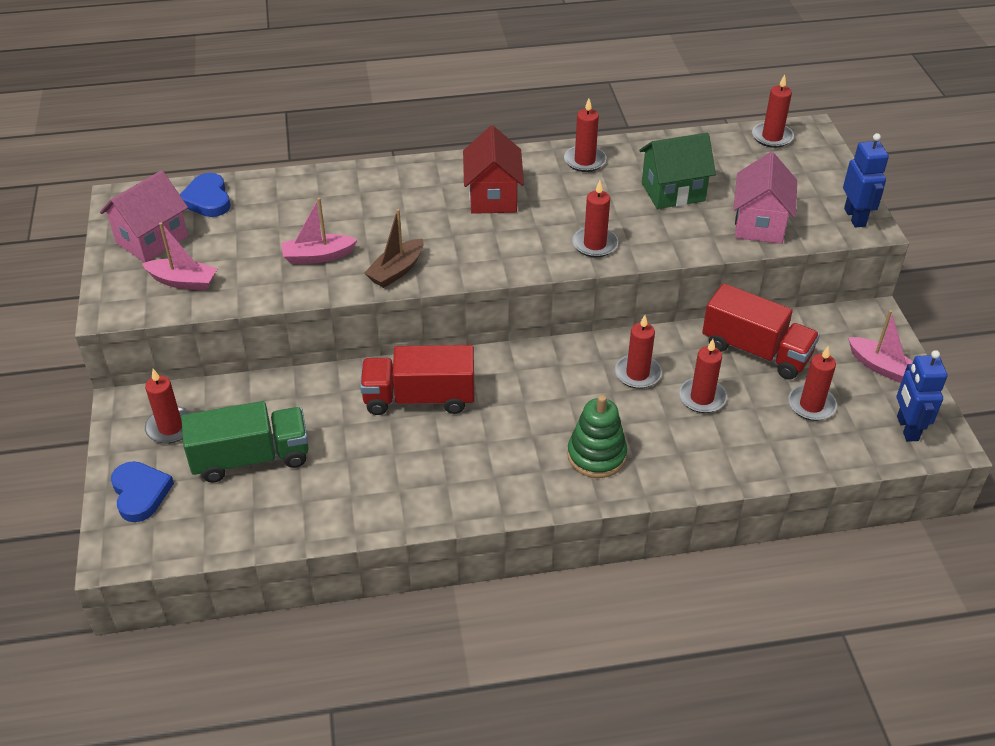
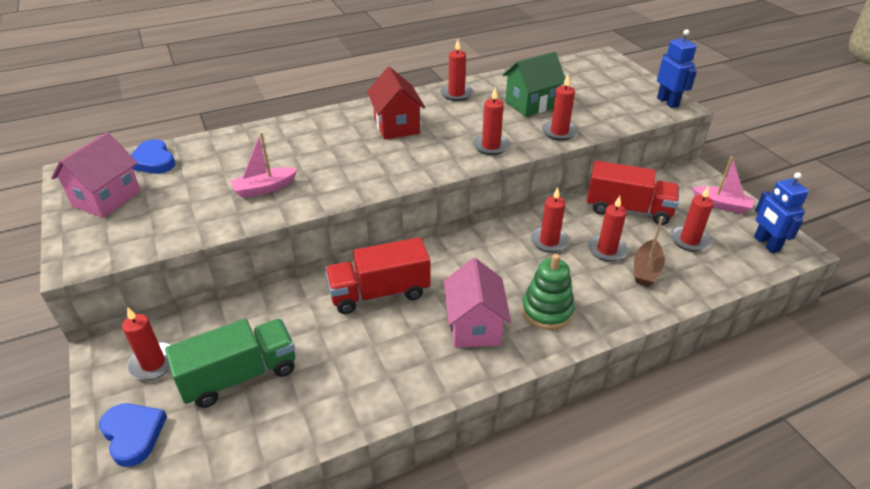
camera: 15 degrees left, 5 degrees down
pink boat [142,222,218,290] -> none
brown boat [364,209,423,288] -> brown boat moved to [634,216,665,287]
pink house [734,152,797,244] -> pink house moved to [444,258,511,348]
red candle [752,74,794,148] -> red candle moved to [542,75,578,141]

